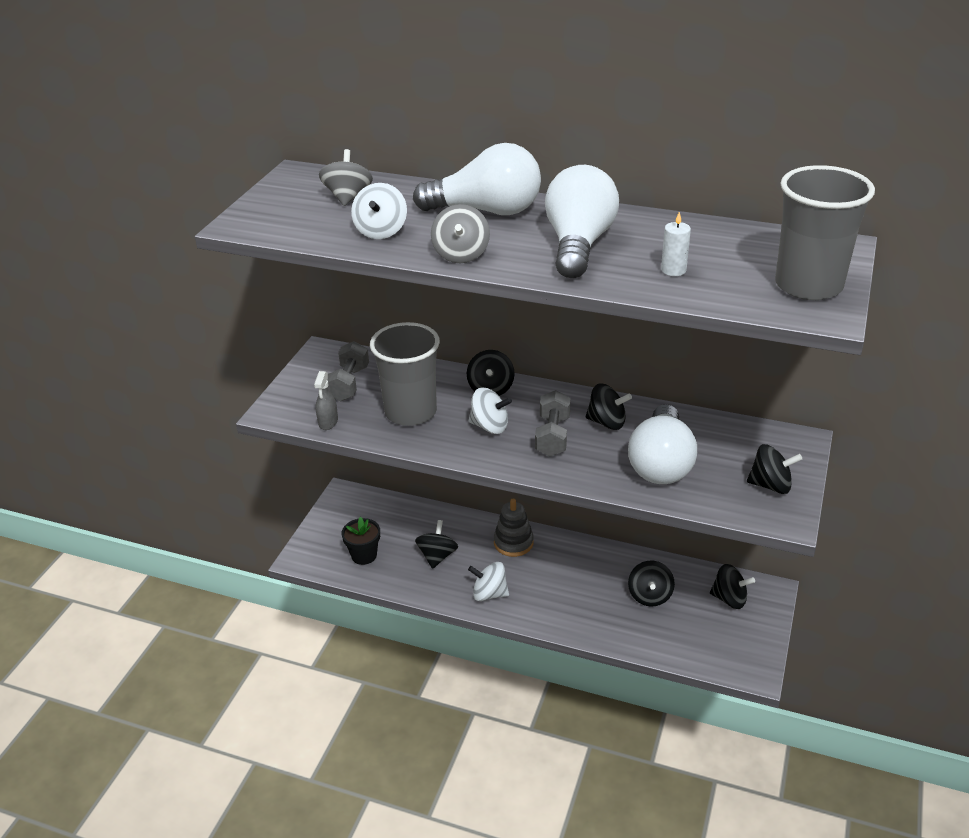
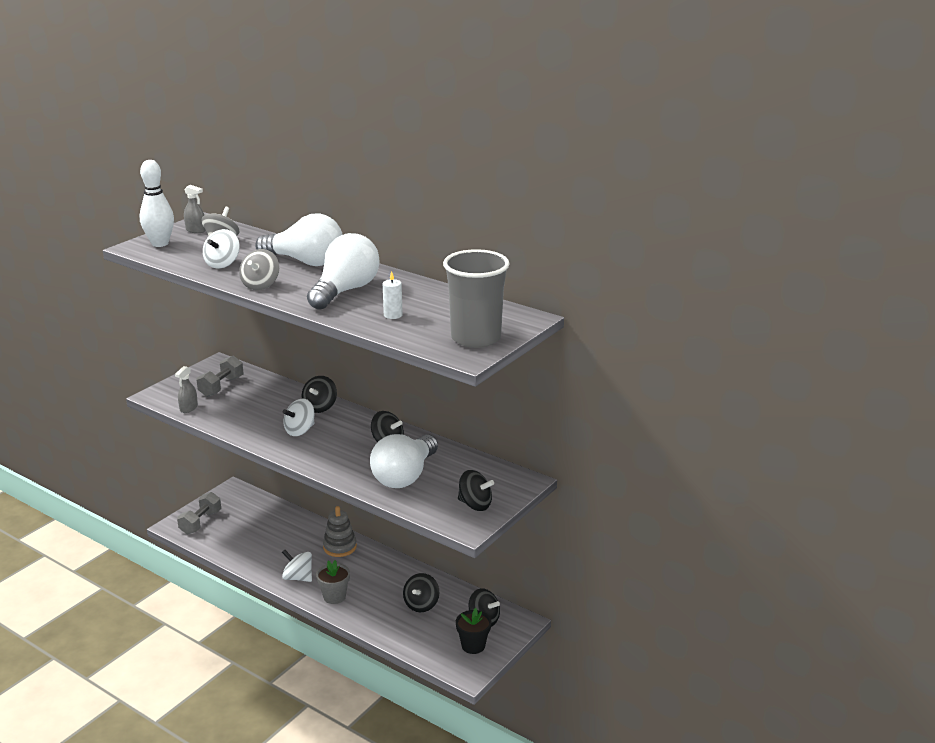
camera: 15 degrees right, 10 degrees down
black flower pot [342,517,380,565] -> black flower pot moved to [456,608,491,654]
grey cup [370,322,440,426] -> none
black spinning top [415,520,458,569] -> none
white spinning top [469,387,512,434] -> white spinning top turned 105 degrees clockwise [283,399,315,436]
grey dumbbell [535,390,571,457] -> grey dumbbell moved to [177,492,221,534]
none -> white bowling pin [140,160,174,247]
none -> grey spray bottle [184,185,206,233]
none -> grey flower pot [316,560,350,604]

